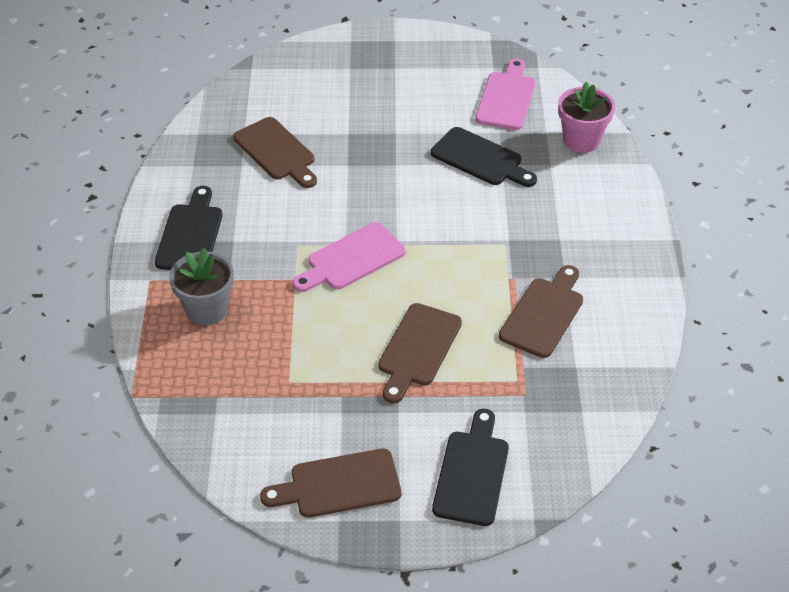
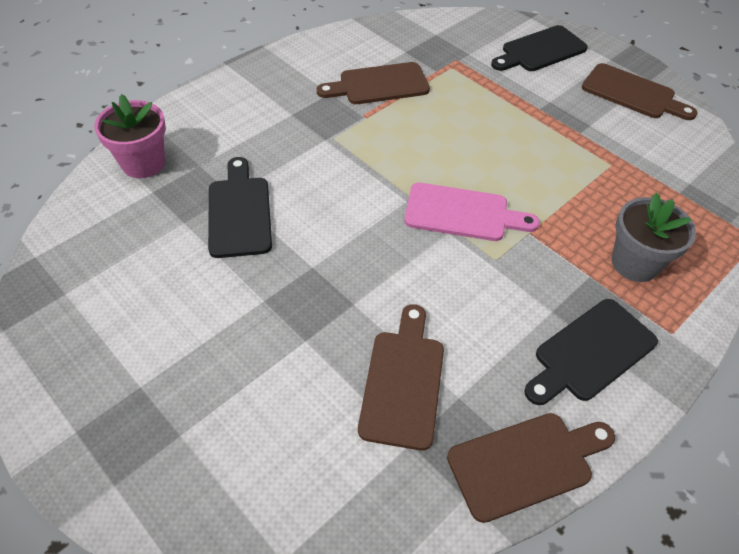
camera: 135 degrees left, 5 degrees up
brown cutting board [378,303,462,403] -> brown cutting board moved to [447,413,615,523]
pink cutting board [475,59,535,130] -> none

